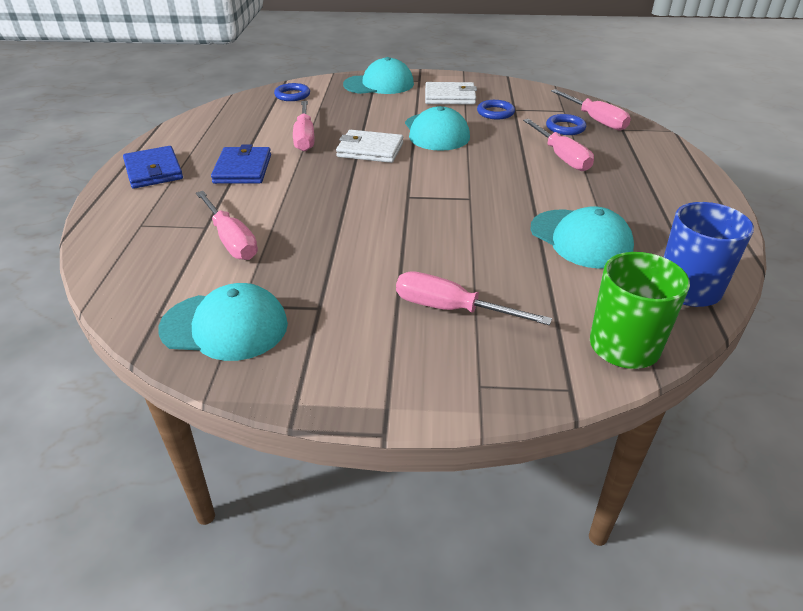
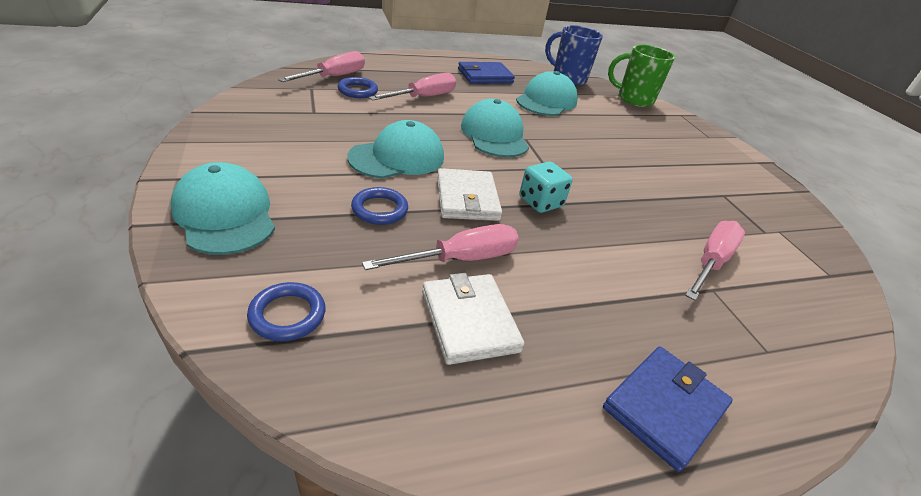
camera: 115 degrees left, 0 degrees up
turquoise cap [158,283,288,361] -> turquoise cap moved to [461,99,529,157]
blue wallet [211,144,271,184] -> blue wallet moved to [458,62,515,84]
pink screwdriver [396,271,552,325] -> none
white wallet [425,82,477,105] -> white wallet moved to [422,273,525,365]
blue ring [477,100,515,119] -> blue ring moved to [351,187,408,225]
none -> turquoise dice [519,162,573,213]

